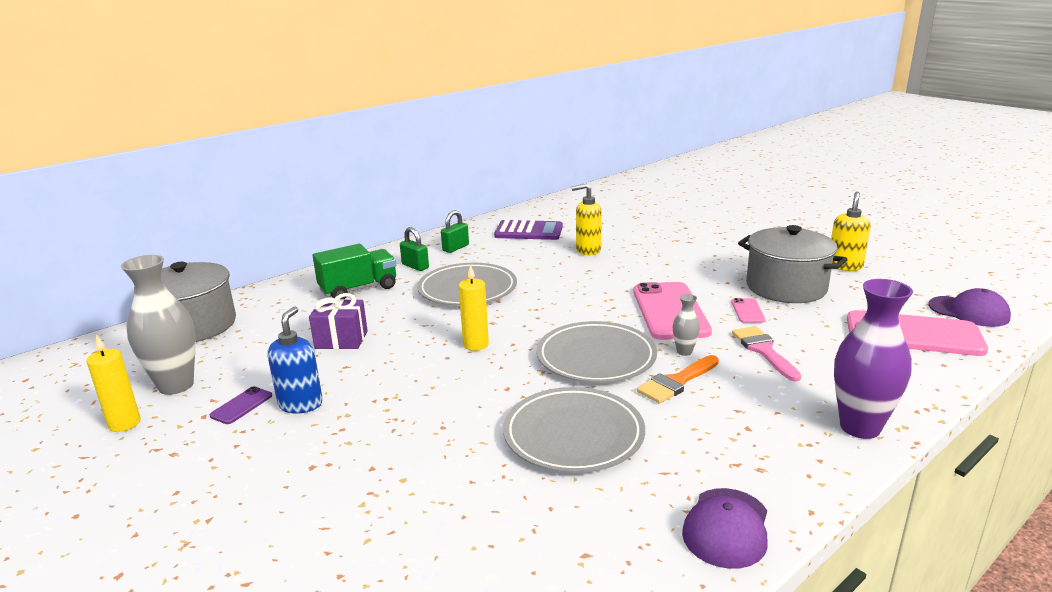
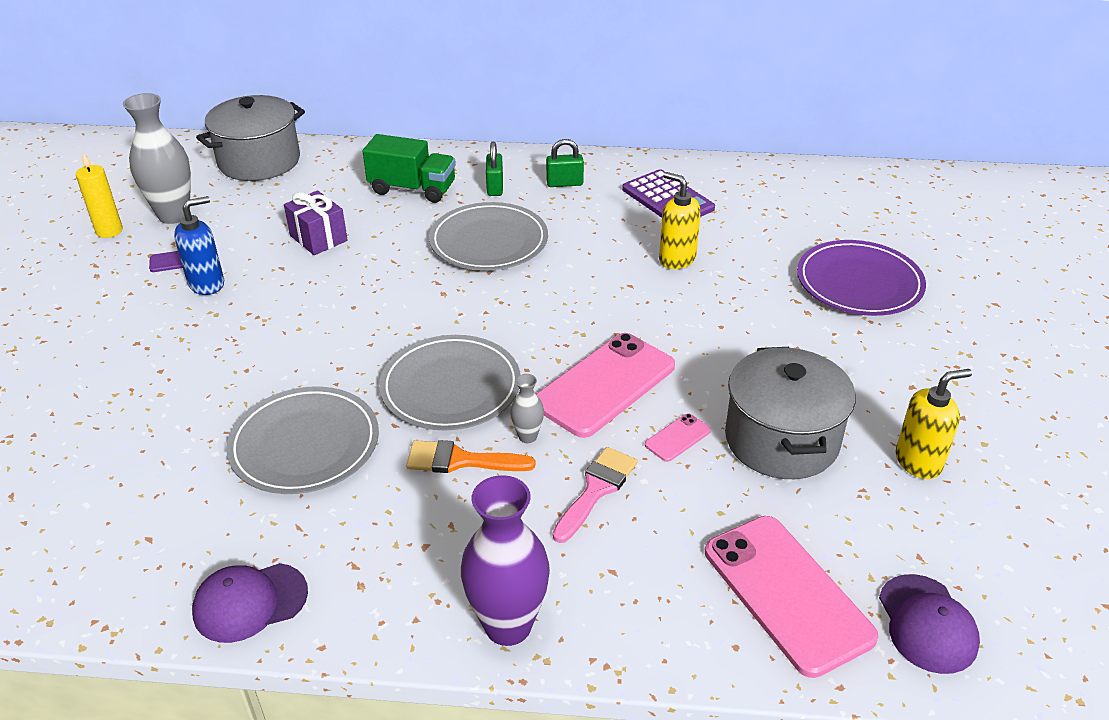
camera: 45 degrees right, 15 degrees up
yellow candle [459,264,489,351] -> none
none -> purple plate [797,240,926,316]

